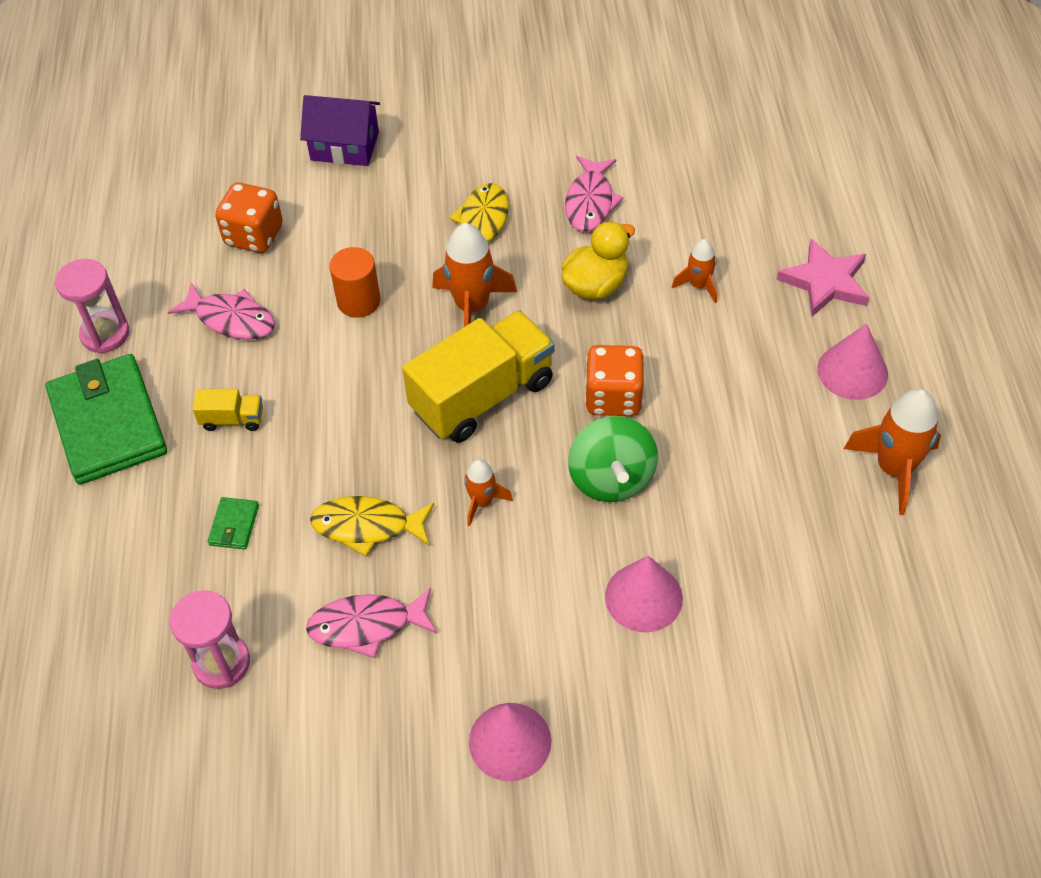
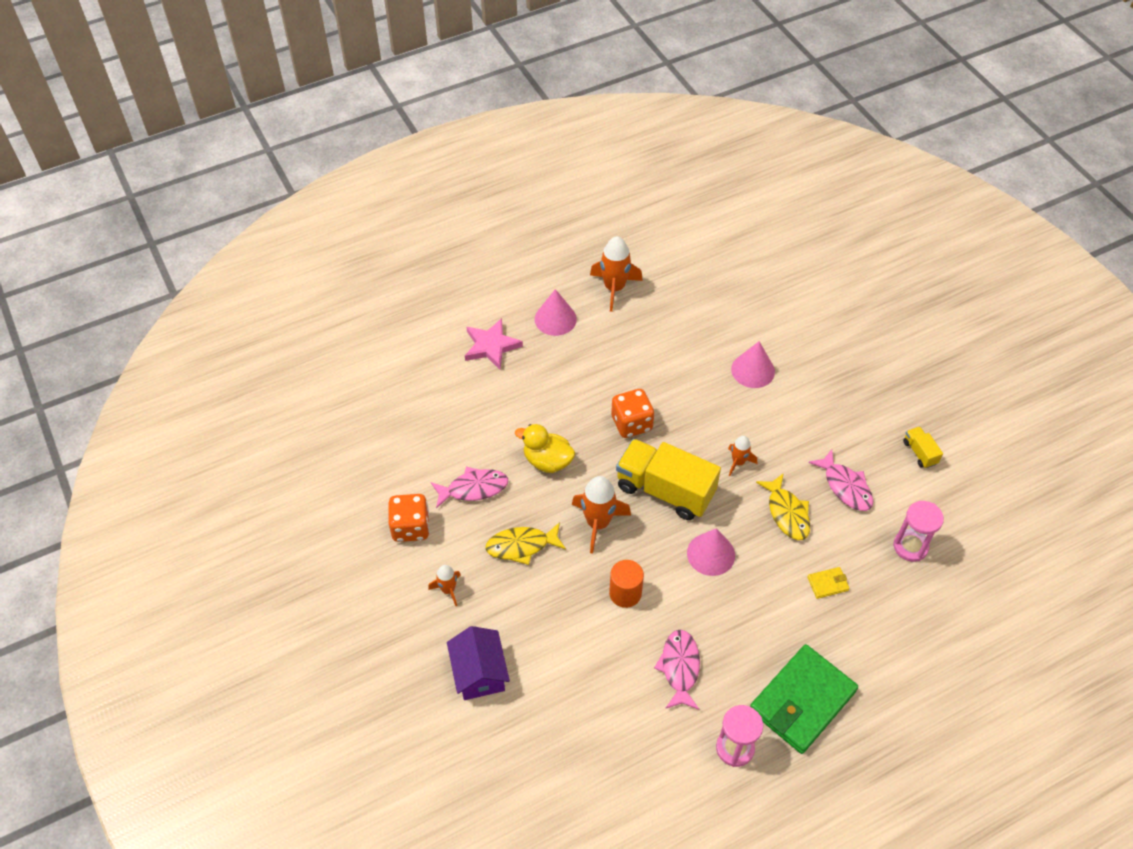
camera: 115 degrees left, 0 degrees up
yellow truck [193,389,263,431] -> yellow truck moved to [903,426,943,468]
green wallet [208,497,259,549] -> yellow wallet [807,567,850,599]
orange dice [215,182,283,253] -> orange dice moved to [389,494,430,542]
pink cone [469,703,551,781] -> pink cone moved to [687,528,735,576]
green spinning top [568,416,658,502] -> none
orange rocket [672,239,717,303] -> orange rocket moved to [428,565,461,606]

